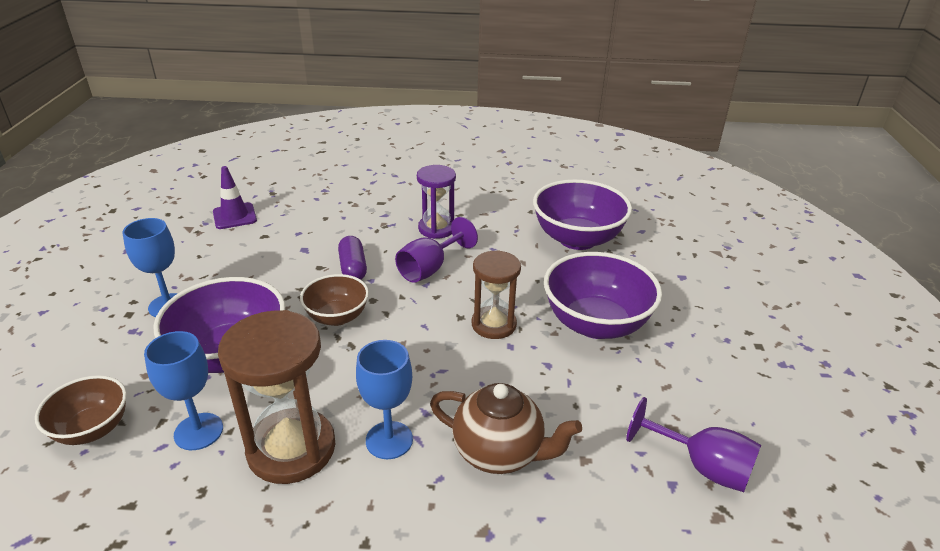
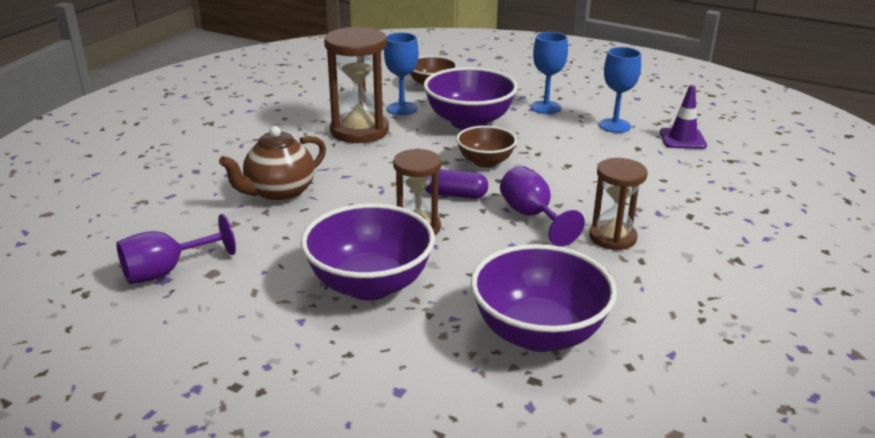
camera: 115 degrees right, 5 degrees down
purple capsule [338,236,367,280] -> purple capsule moved to [425,169,488,199]
blue goblet [356,340,413,459] -> blue goblet moved to [599,47,641,133]
purple hourglass [417,165,456,239] -> brown hourglass [589,158,647,250]

